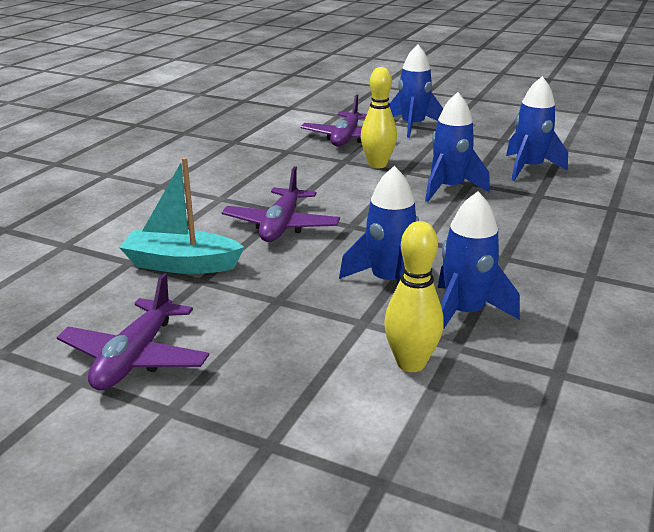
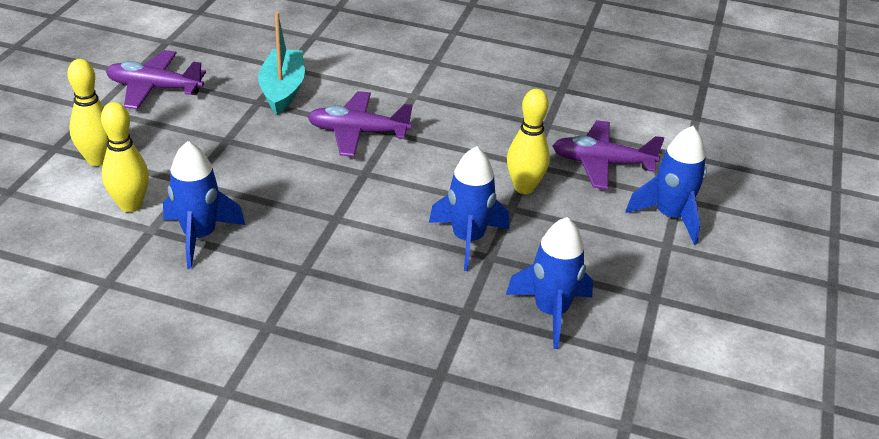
camera: 80 degrees right, 10 degrees up
blue rocket [339,166,419,284] -> none
none -> yellow bowling pin [67,59,108,166]

